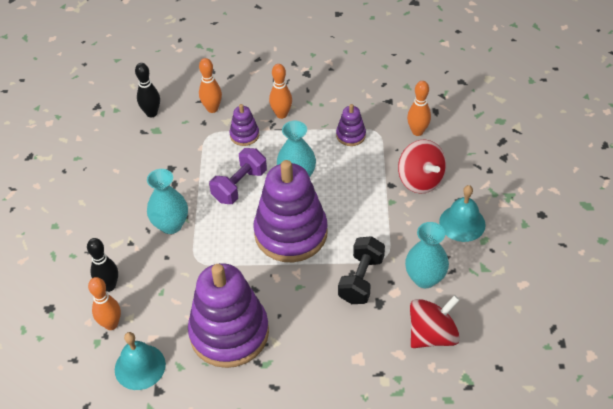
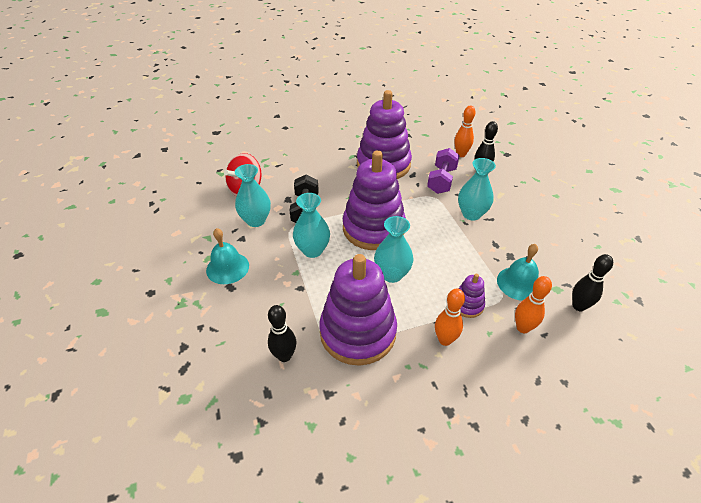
camera: 160 degrees right, 5 degrees down
turquoise bell [115,332,166,390] -> turquoise bell moved to [497,244,539,301]
purple dumbbell [209,148,267,204] -> purple dumbbell moved to [427,148,460,194]
purple stacking toy [336,104,366,146] -> purple stacking toy [319,254,397,366], size x2.27
red spinning top [398,140,446,194] -> none
orange bowling pin [407,81,431,136] -> black bowling pin [268,305,297,362]
none -> turquoise vase [293,193,330,258]

